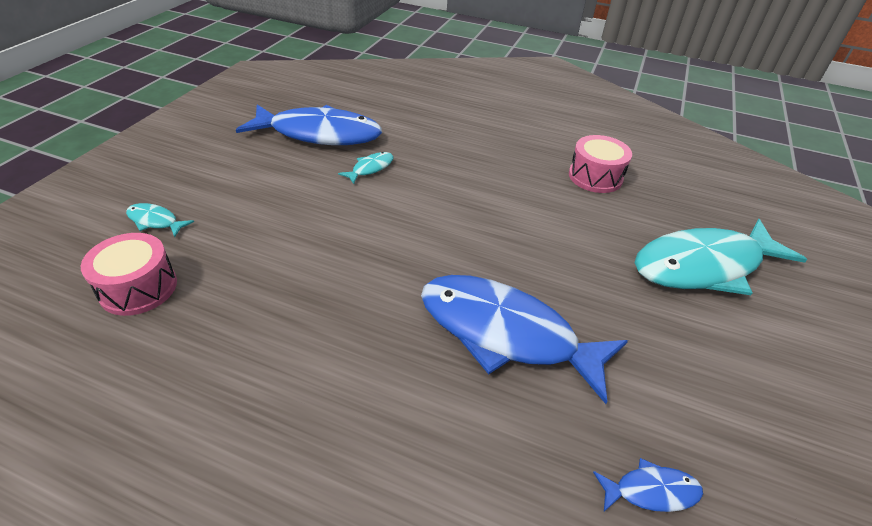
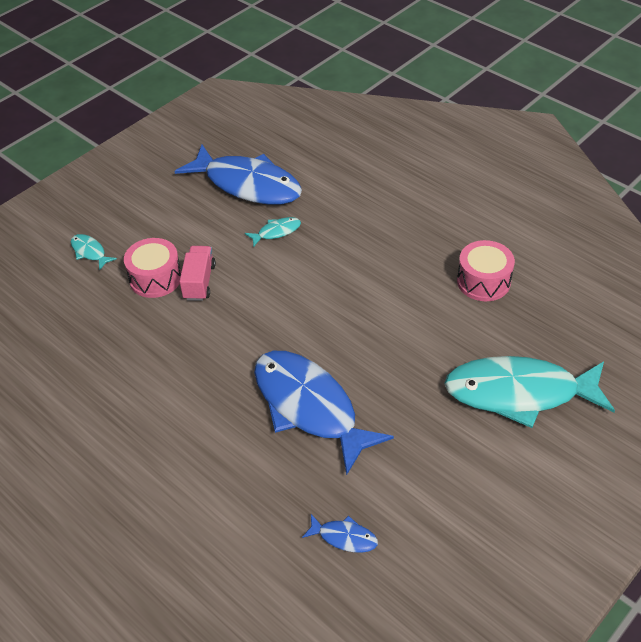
camera: 25 degrees right, 5 degrees up
pink drum [81,233,177,316] -> pink drum moved to [124,238,181,298]
none -> pink truck [179,246,216,301]

